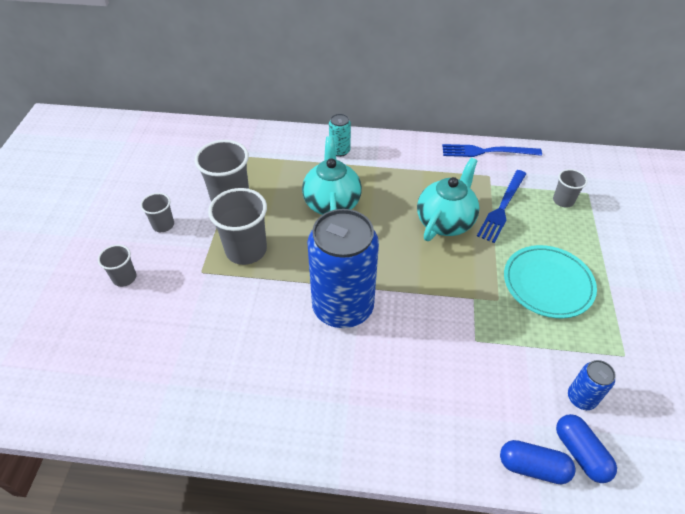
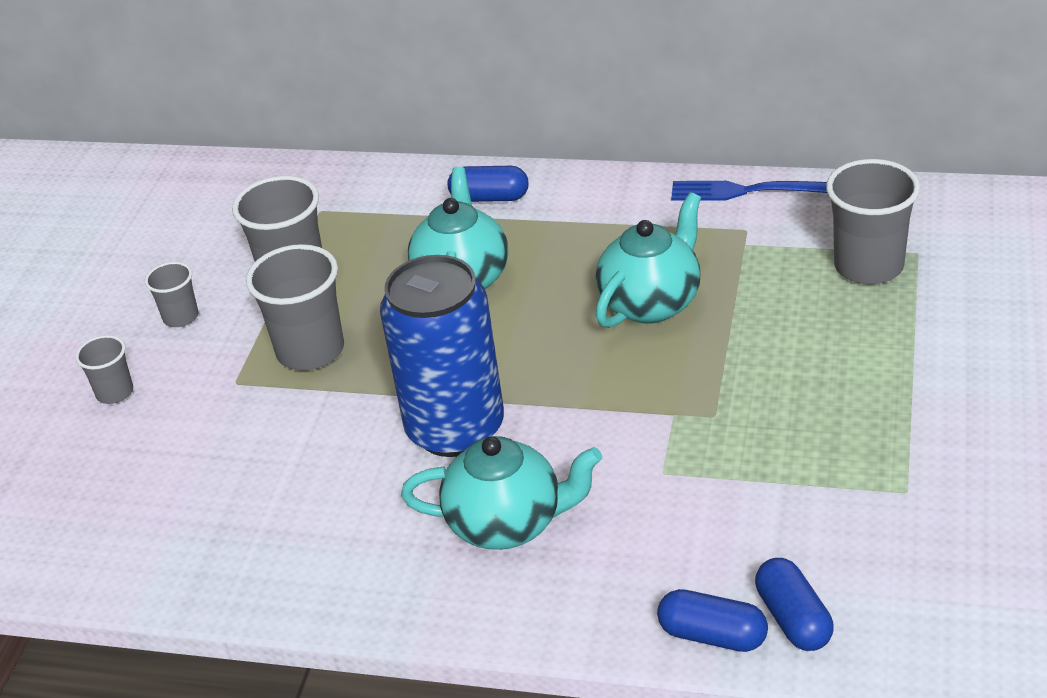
camera: 10 degrees right, 10 degrees down
turquoise can [329,114,351,157] -> blue capsule [448,166,528,202]
blue fork [477,170,526,243] -> none
turquoise plate [504,245,597,318] -> none
grey cup [553,169,588,208] -> grey cup [826,159,920,284], size x1.83
blue can [568,360,616,410] -> none
none -> turquoise teapot [401,436,602,550]

